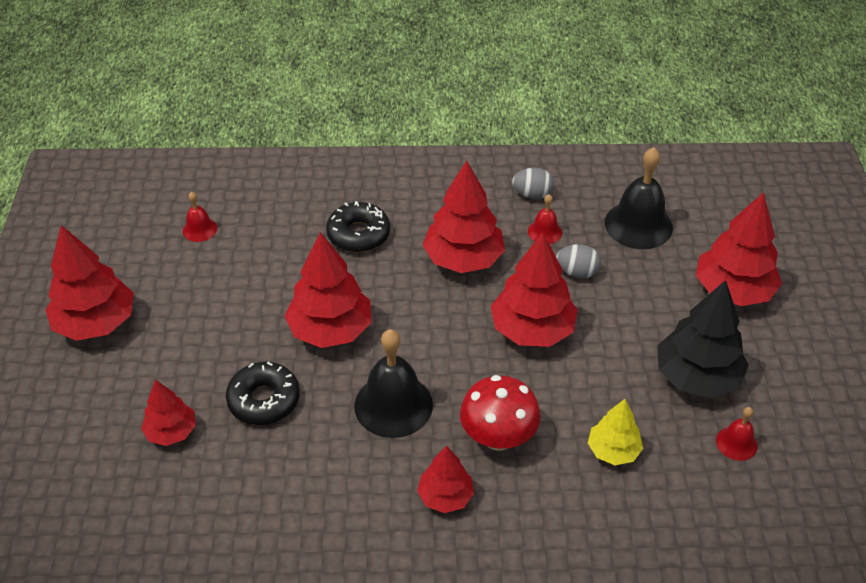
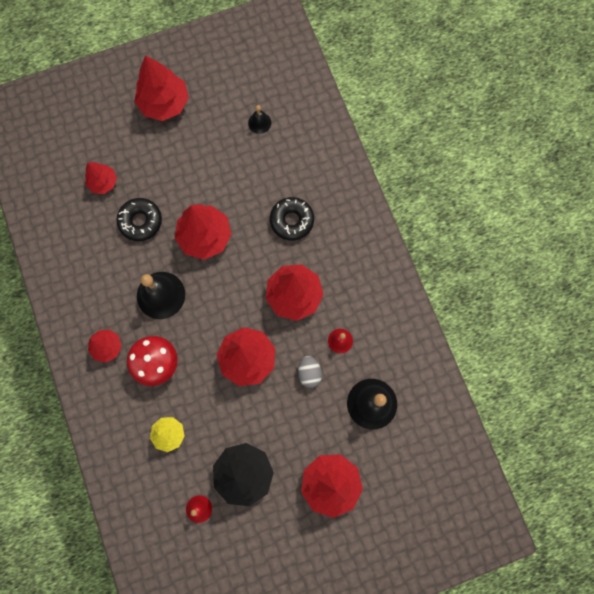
camera: 70 degrees right, 30 degrees up
red bell [183,192,217,242] -> black bell [248,105,271,134]
grey egg [512,168,554,199] -> none

